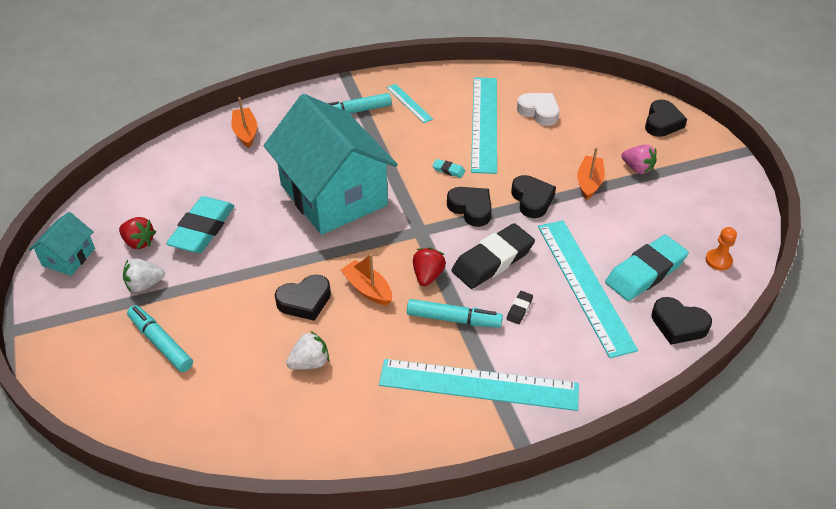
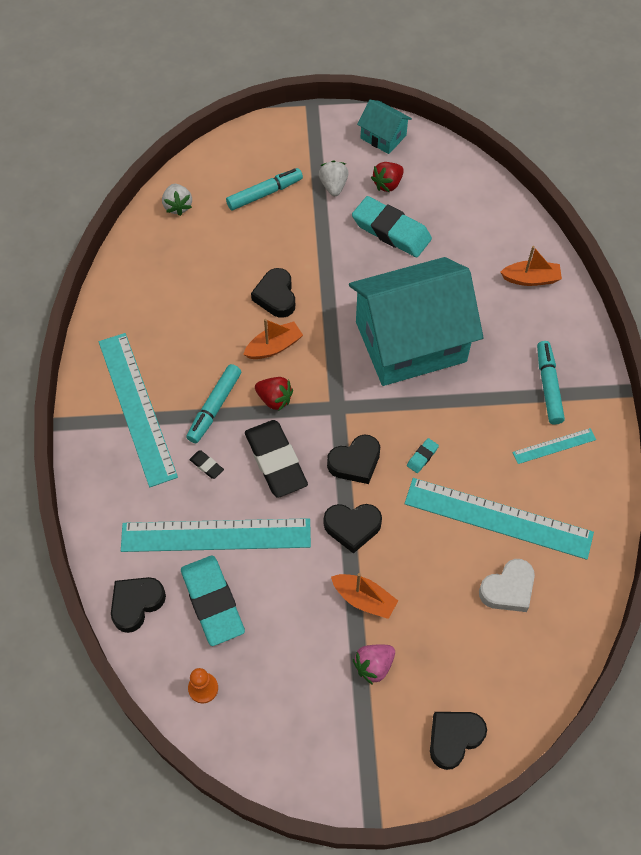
camera: 105 degrees right, 15 degrees up
white strawberry [286,331,329,370] -> white strawberry moved to [162,184,192,216]
turquoise ruler [379,359,579,411] -> turquoise ruler turned 45 degrees counterclockwise [99,333,178,487]
black heart [645,99,687,137] -> black heart turned 105 degrees clockwise [430,712,487,770]

